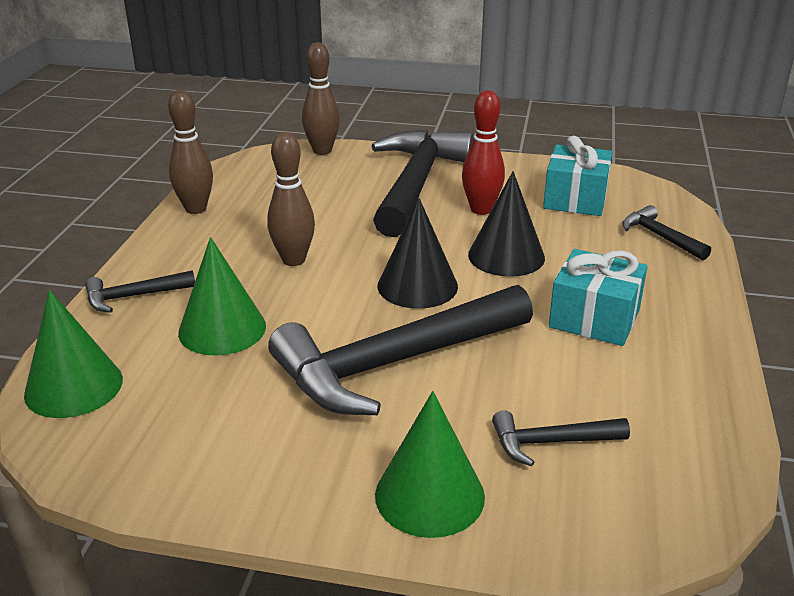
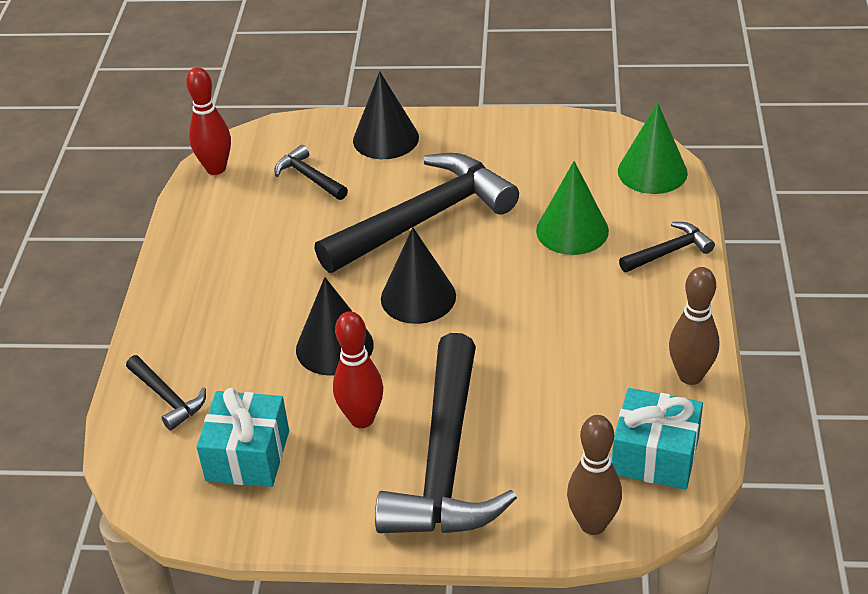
camera: 175 degrees right, 10 degrees up
brown bowling pin [267,132,315,266] -> none
green cone [375,391,485,538] -> black cone [353,71,419,159]
black hammer [492,410,630,466] -> black hammer turned 120 degrees counterclockwise [274,145,348,200]
turquoise gift [549,249,648,346] -> turquoise gift moved to [612,388,703,490]
none -> red bowling pin [186,67,231,175]

